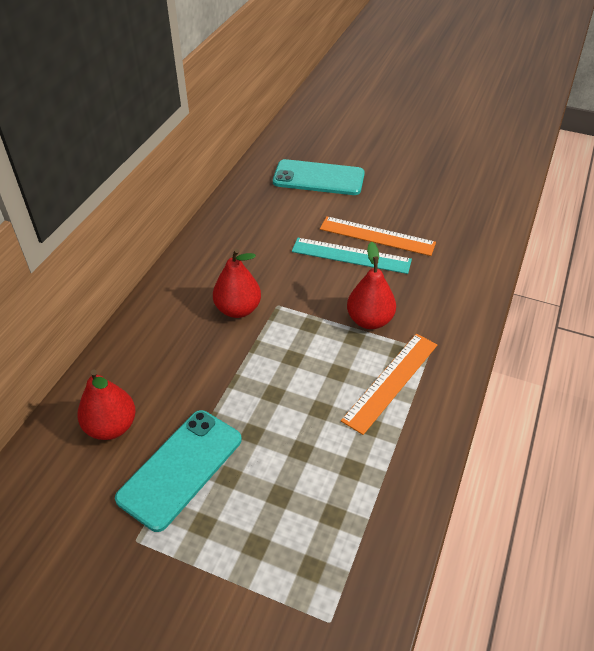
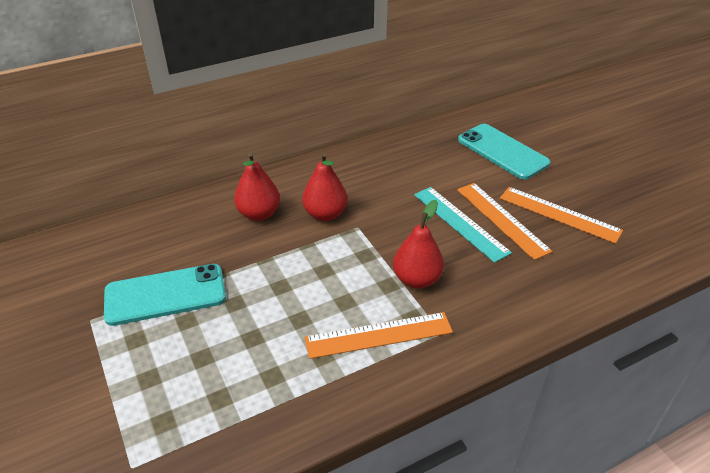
camera: 40 degrees right, 5 degrees down
red pear [77,369,136,440] -> red pear moved to [234,153,280,221]
none -> orange ruler [500,187,623,244]

